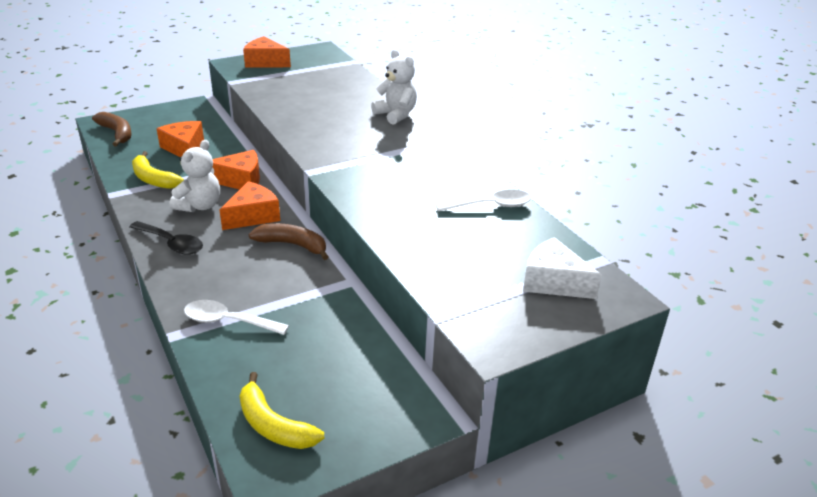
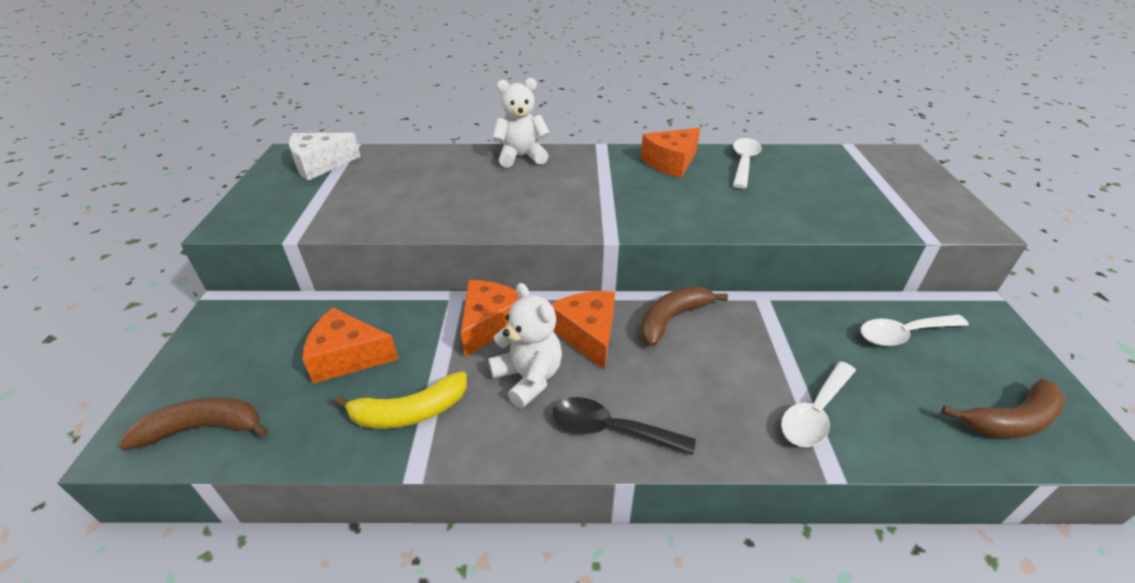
camera: 60 degrees left, 5 degrees up
black spoon [129,221,203,255] -> black spoon turned 135 degrees counterclockwise [553,397,696,455]
yellow banana [240,372,324,449] -> brown banana [942,379,1065,438]
orange cheese [243,36,291,68] -> orange cheese moved to [641,128,700,178]
white cheese [523,237,602,299] -> white cheese moved to [288,133,361,180]
none -> white spoon [860,315,969,346]

